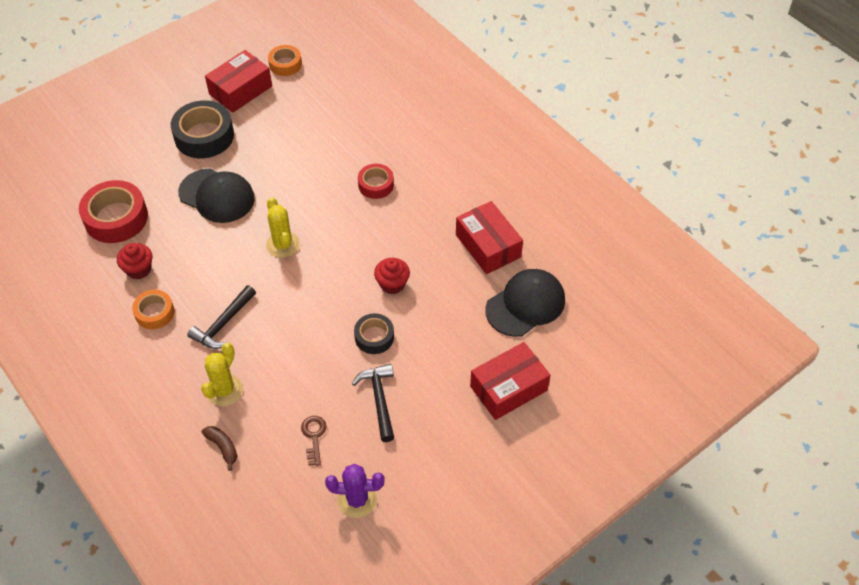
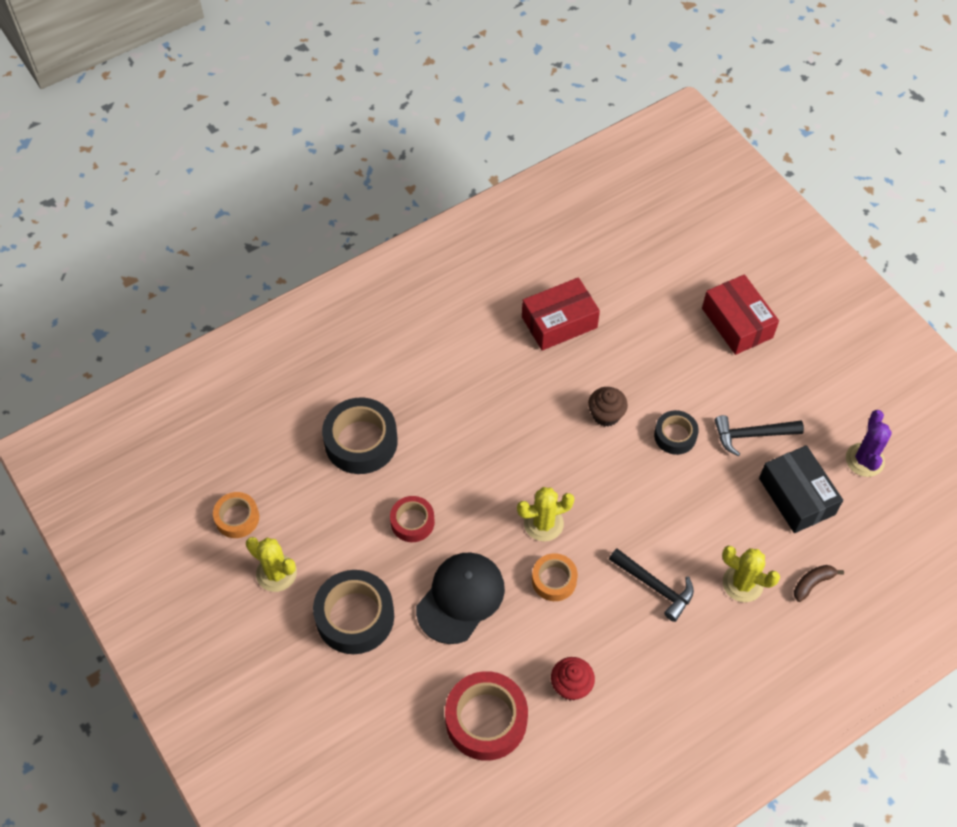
camera: 85 degrees left, 5 degrees up
orange tape [132,290,174,329] -> orange tape moved to [532,553,578,601]
red box [205,50,272,113] -> yellow cactus [246,537,297,592]
brown key [301,416,326,466] -> black box [759,445,843,533]
red tape [358,164,394,199] -> red tape moved to [390,496,435,542]
red cupcake [374,258,410,294] -> brown cupcake [588,387,628,427]
black cap [485,269,565,337] -> none
none -> black tape [322,398,398,474]

